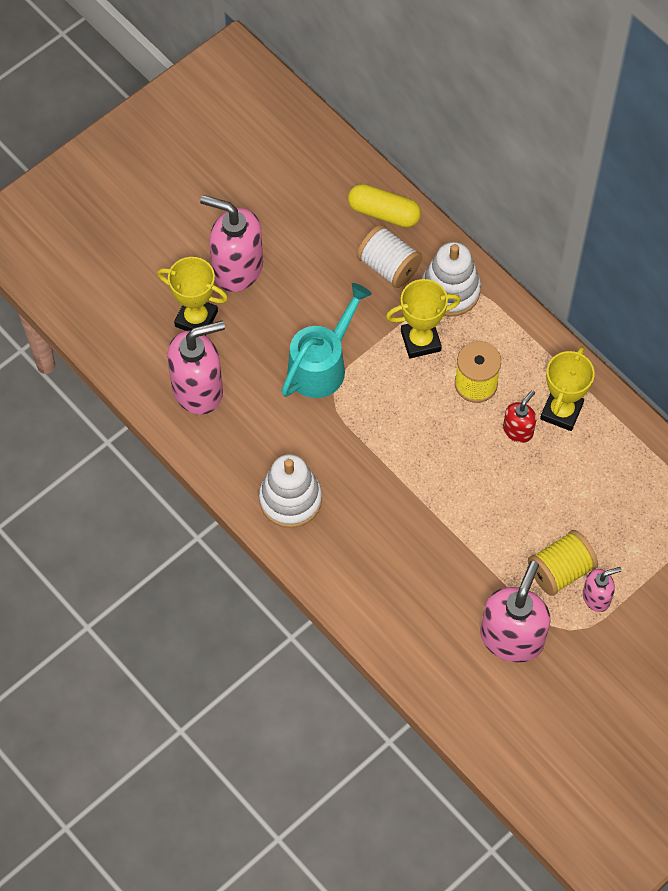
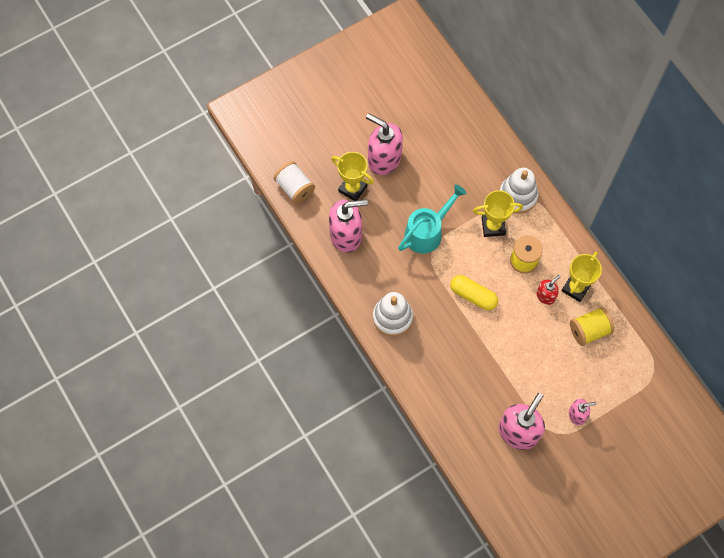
camera: 10 degrees right, 5 degrees up
yellow capsule [348,184,421,228] -> yellow capsule moved to [450,275,498,310]
white spool [357,225,422,288] -> white spool moved to [274,161,315,204]
yellow spool [528,530,598,596] -> yellow spool moved to [570,307,615,346]

